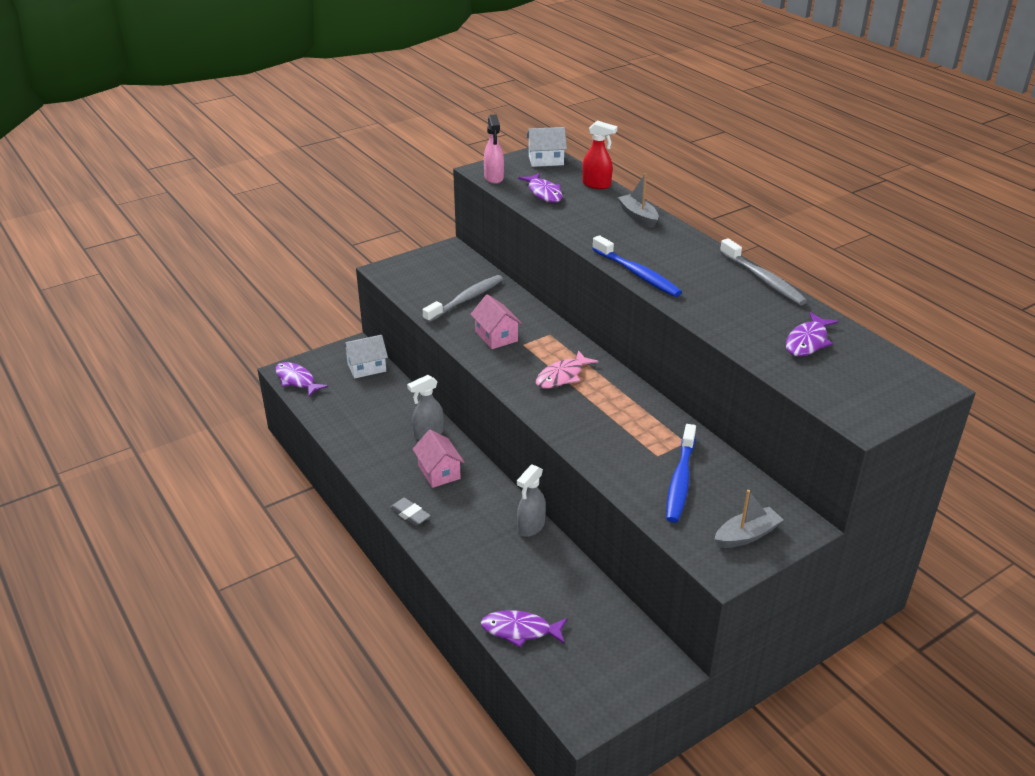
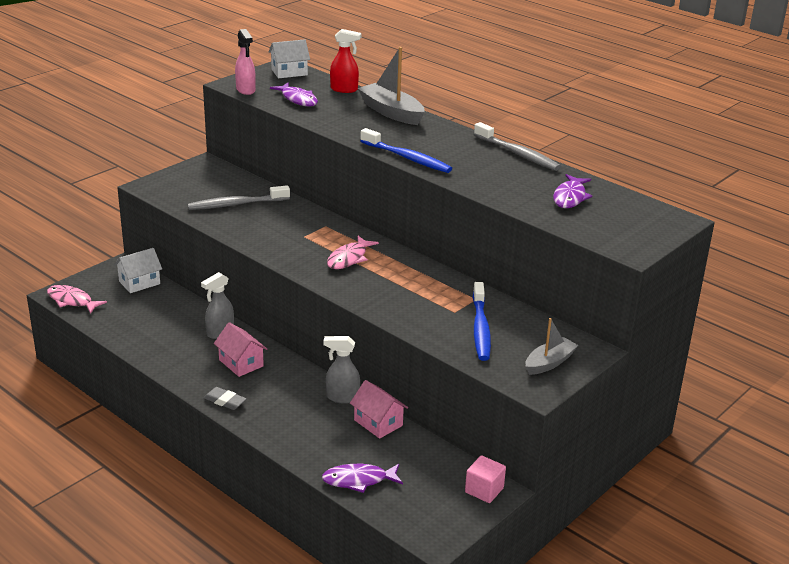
camera: 15 degrees left, 5 degrees down
purple fish [275,362,328,397] -> pink fish [47,285,107,314]
grey toothbrush [423,275,503,323] -> grey toothbrush turned 135 degrees counterclockwise [188,185,290,210]
pink house [470,294,522,349] -> pink house moved to [350,380,408,439]
grey spray bottle [517,465,546,537] -> grey spray bottle turned 75 degrees clockwise [323,336,360,404]
grey boat [618,173,659,228] -> grey boat [358,47,425,125], size x1.56
none -> pink cube [465,455,506,503]

